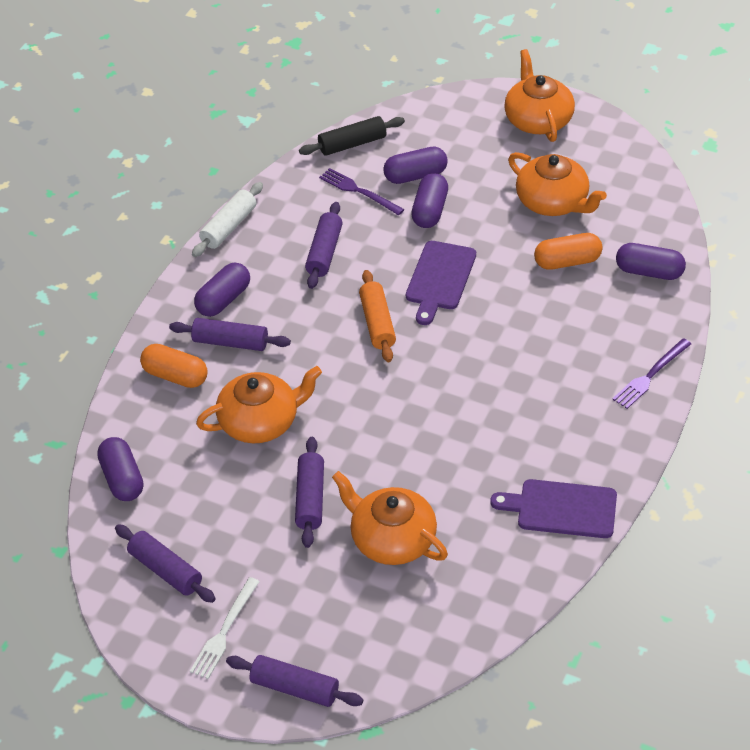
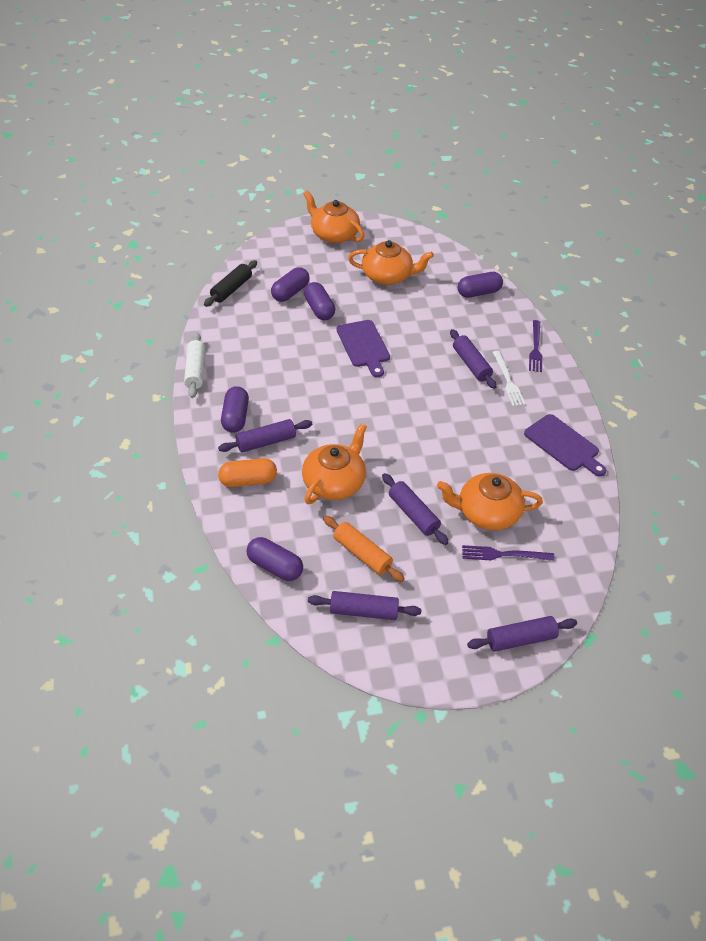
camera: 40 degrees left, 0 degrees up
white fork [190,577,260,679] -> white fork moved to [492,351,525,406]
purple rolling pin [305,202,343,289] -> purple rolling pin moved to [450,329,497,389]
purple fork [319,168,404,215] -> purple fork moved to [462,545,555,561]
orange rolling pin [359,270,396,362] -> orange rolling pin moved to [323,516,405,582]
purple cutting board [490,479,617,538] -> purple cutting board turned 105 degrees counterclockwise [524,414,606,477]
orange capsule [534,233,602,270] -> none

